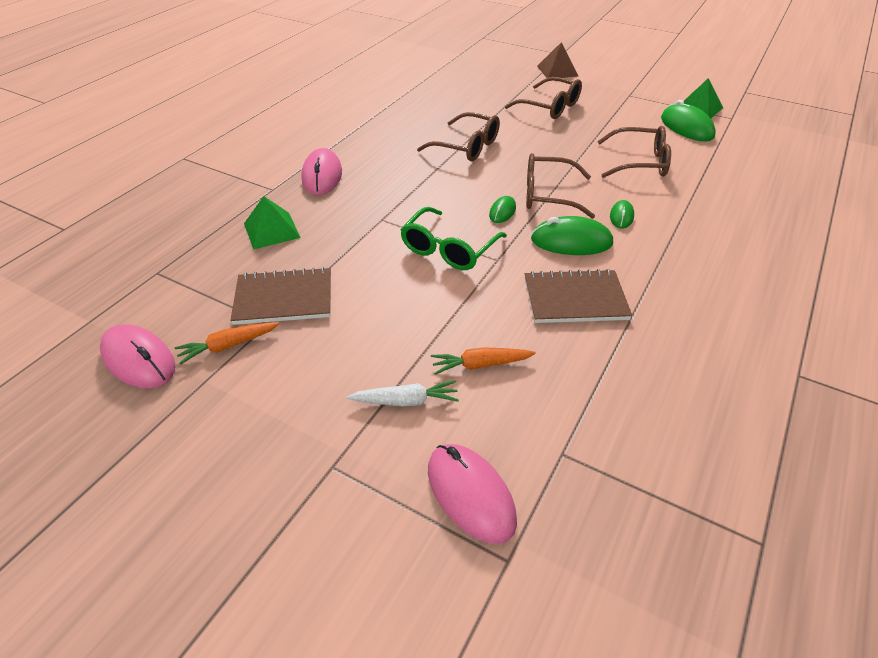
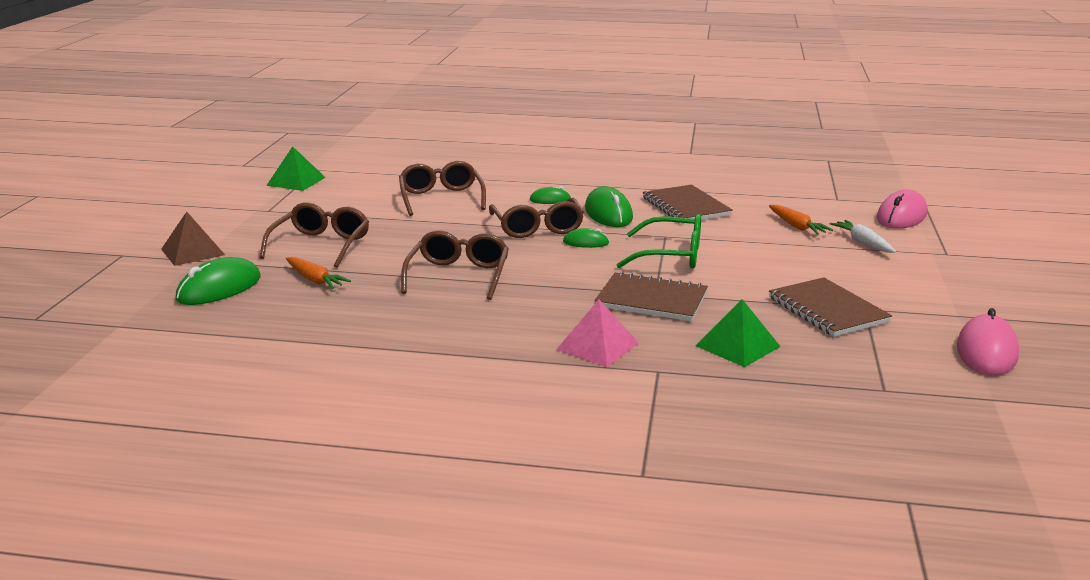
camera: 110 degrees left, 20 degrees down
orange carrot [175,322,279,365] -> orange carrot moved to [286,257,351,289]
pink mouse [301,148,342,195] -> pink pyramid [556,300,639,367]
green mouse [661,100,716,141] -> green mouse moved to [175,257,261,305]
none -> brown notebook [595,271,708,321]

